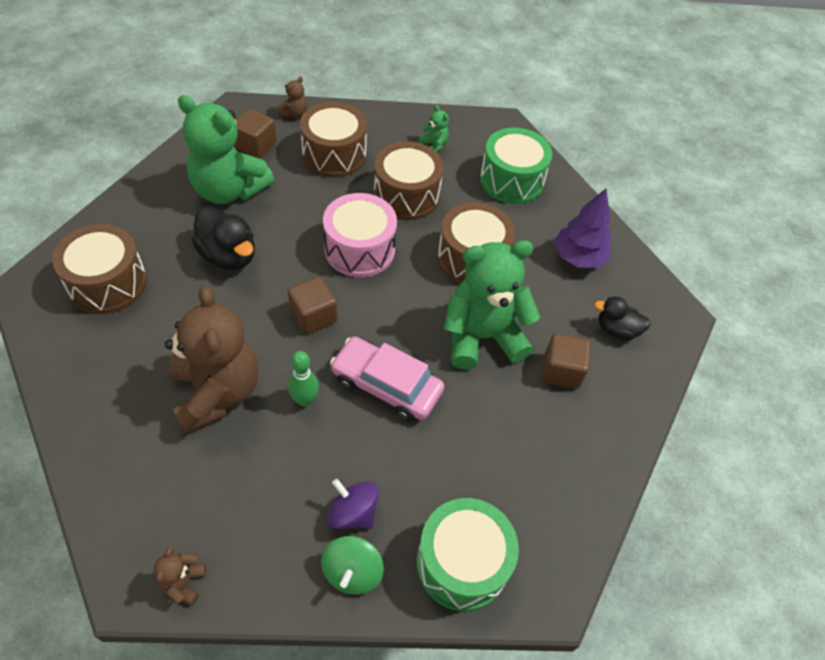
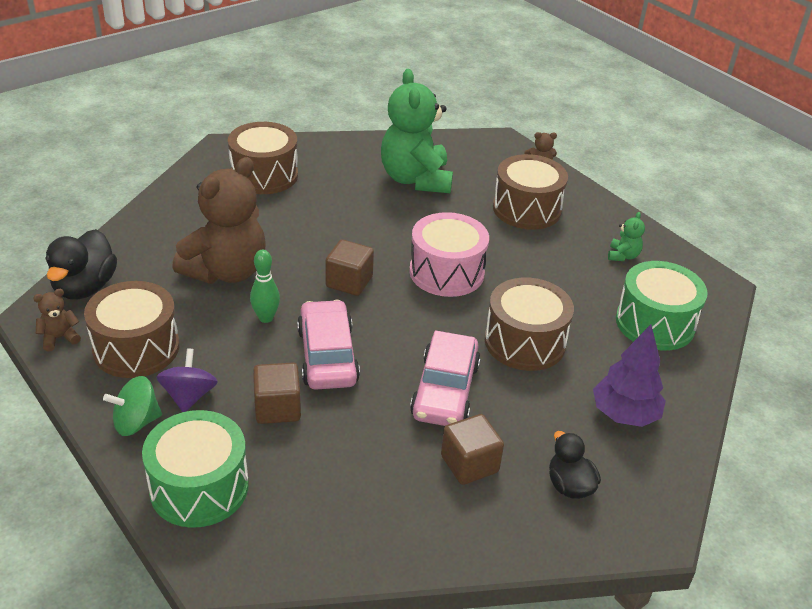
camera: 55 degrees right, 15 degrees down
black duck [191,206,255,270] -> black duck moved to [46,229,117,300]
brown cube [235,108,277,158] -> brown cube moved to [253,362,301,424]
brown drum [374,141,444,220] -> brown drum moved to [84,281,179,378]
green teddy bear [444,240,540,370] -> pink car [410,331,481,426]

